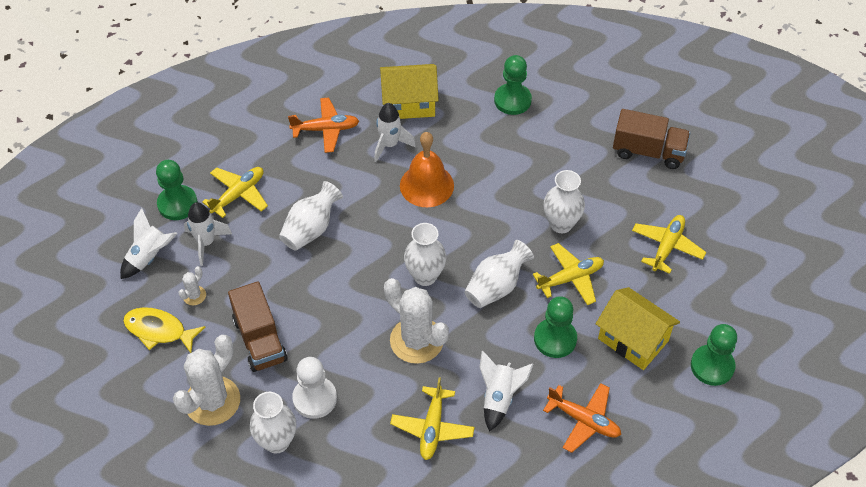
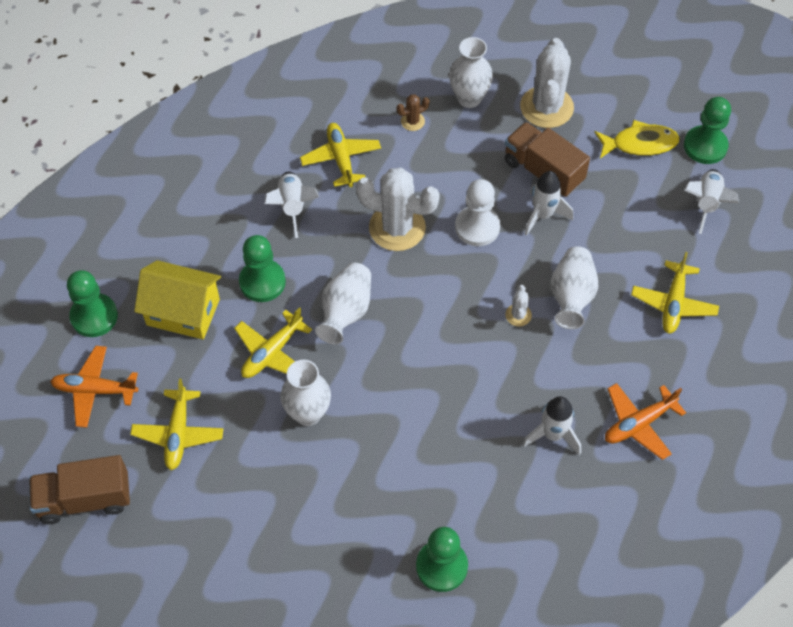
camera: 155 degrees right, 5 degrees up
green pawn [156,160,198,220] -> green pawn moved to [684,97,731,164]
white cactus [178,266,206,305] -> white cactus moved to [505,285,532,326]
white rocket [184,202,232,266] -> white rocket moved to [525,171,573,236]
white pawn [292,357,337,419] -> white pawn moved to [455,179,500,246]
yellow house [380,64,439,119] -> none
orange bell [400,132,454,207] -> none
white vase [404,223,446,286] -> none
orange plane [543,383,621,453] -> orange plane moved to [50,346,138,428]
brown truck [613,109,690,169] -> brown truck moved to [29,455,130,524]
none -> brown cactus [397,94,430,131]

